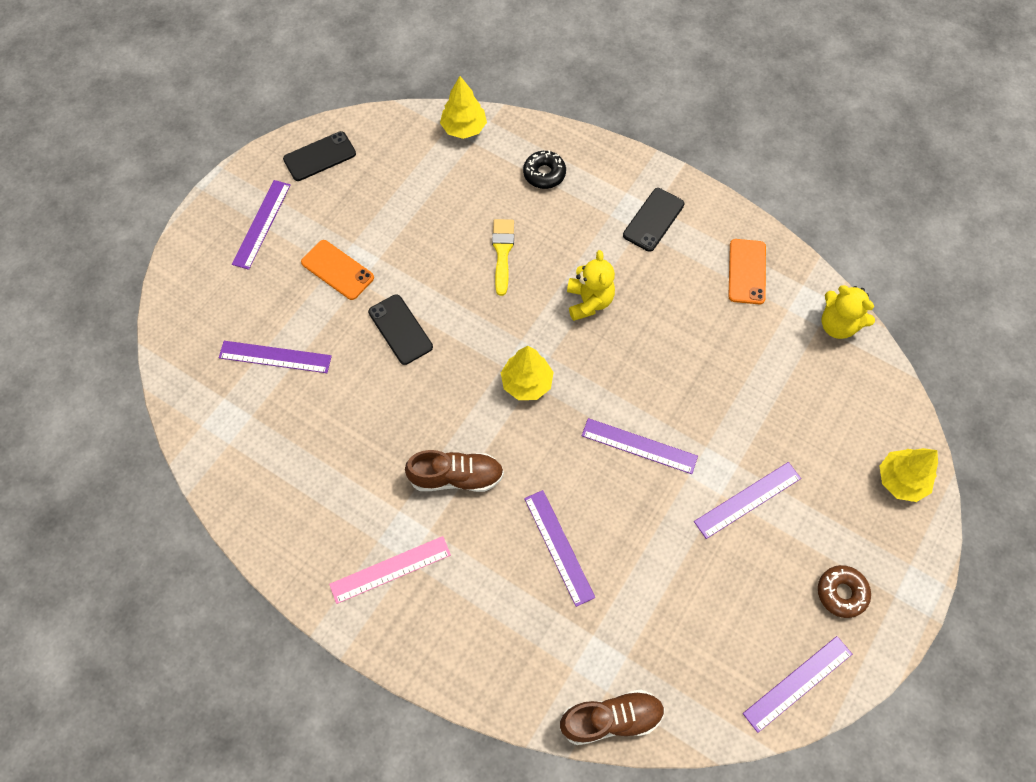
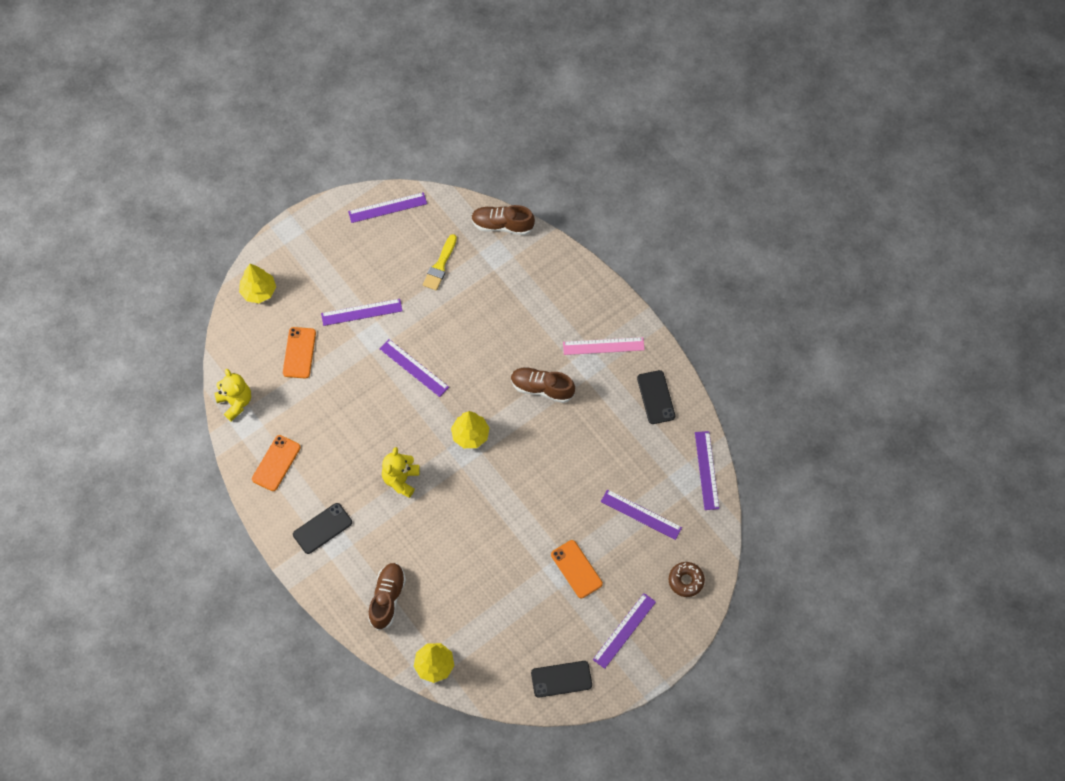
camera: 160 degrees left, 0 degrees up
black phone [368,294,433,365] -> black phone moved to [637,370,675,424]
yellow brush [492,219,514,296] -> yellow brush moved to [423,234,457,291]
black donut [523,150,566,189] -> brown shoe [368,563,406,630]
purple ruler [524,490,595,607] -> purple ruler moved to [695,431,719,510]
brown donut [818,565,871,618] -> brown donut moved to [669,562,705,597]
none -> orange phone [283,327,316,379]

